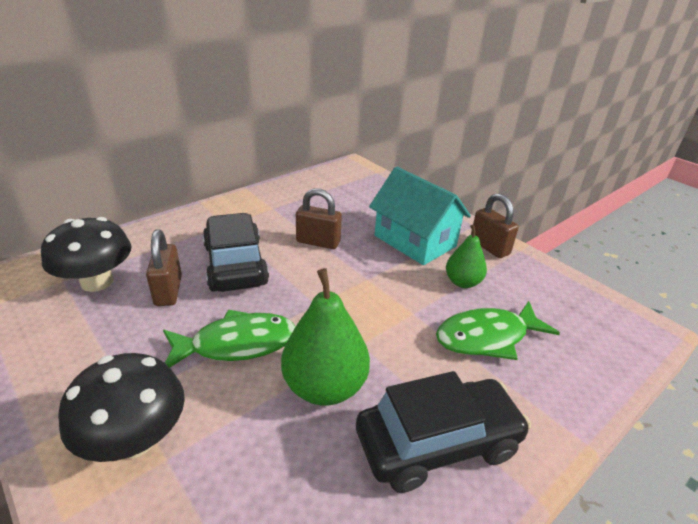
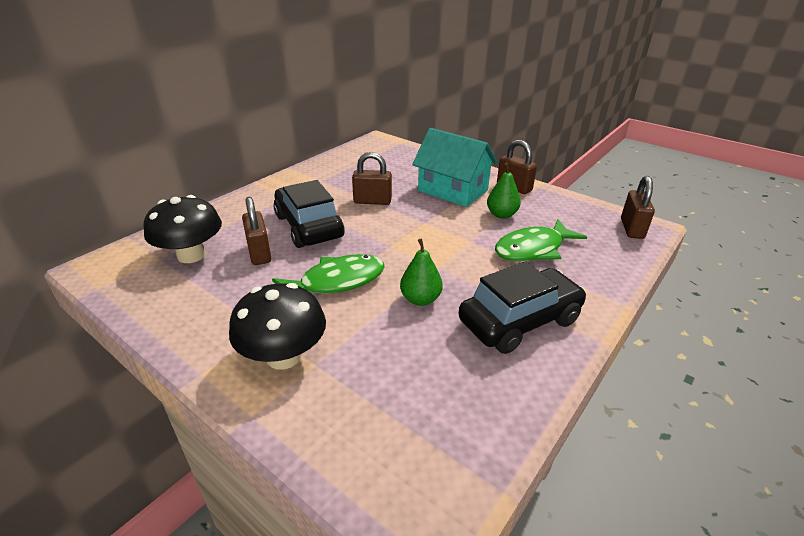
camera: 10 degrees left, 0 degrees up
green pear [281,268,370,405] -> green pear [400,238,443,306], size x0.60
none -> brown padlock [621,176,655,239]

